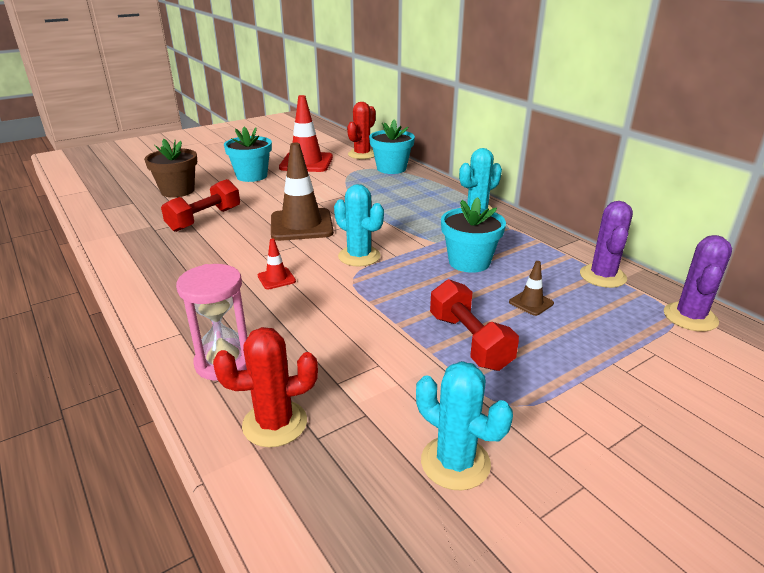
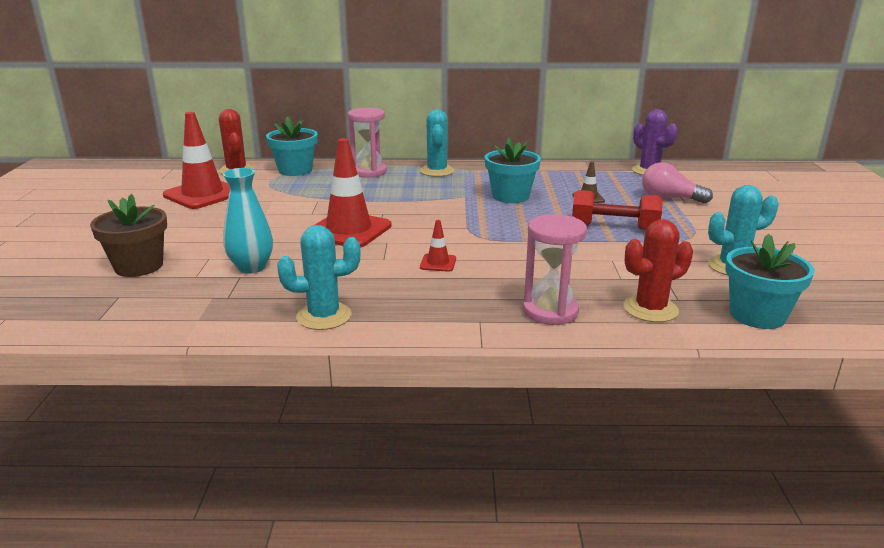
camera: 55 degrees left, 5 degrees down
red dumbbell [161,179,240,232] -> turquoise vase [223,168,273,273]
red cactus [213,327,318,447] -> red cactus turned 45 degrees clockwise [624,219,693,322]
turquoise flower pot [224,127,272,182] -> turquoise flower pot moved to [725,234,815,329]
brown traffic cone [271,142,334,241] -> red traffic cone [313,138,392,248]
turquoise cactus [334,184,384,267] -> turquoise cactus moved to [277,225,361,330]
purple cactus [580,201,633,288] -> none
none -> pink hourglass [348,108,387,178]
none -> pink light bulb [642,162,713,204]

